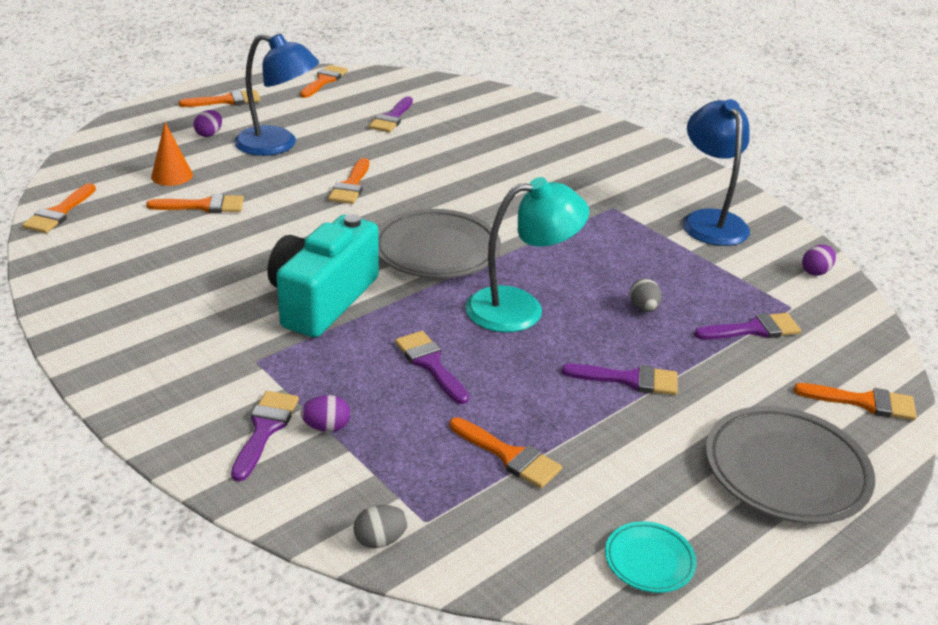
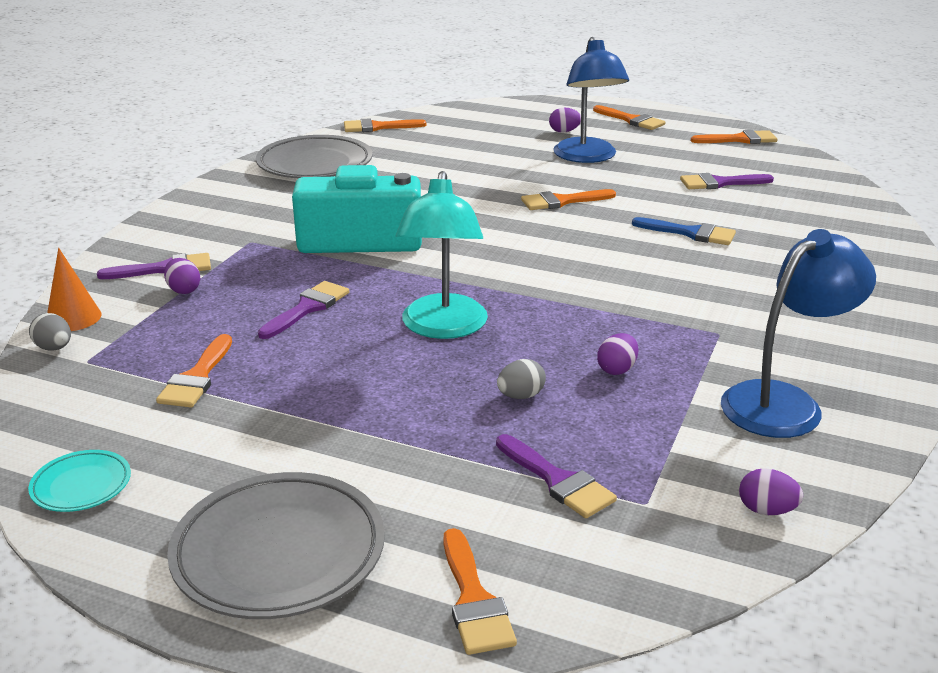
camera: 65 degrees right, 5 degrees down
orange brush [146,194,244,213] -> none
orange cone [151,122,193,186] -> orange cone moved to [47,248,101,331]
grey plate [378,209,501,279] -> grey plate moved to [256,135,373,178]
turquoise lamp [466,177,589,332] -> turquoise lamp turned 45 degrees clockwise [396,171,488,339]
purple brush [561,364,678,395] -> none
none -> purple egg [597,333,638,375]
none -> blue brush [632,217,736,245]

